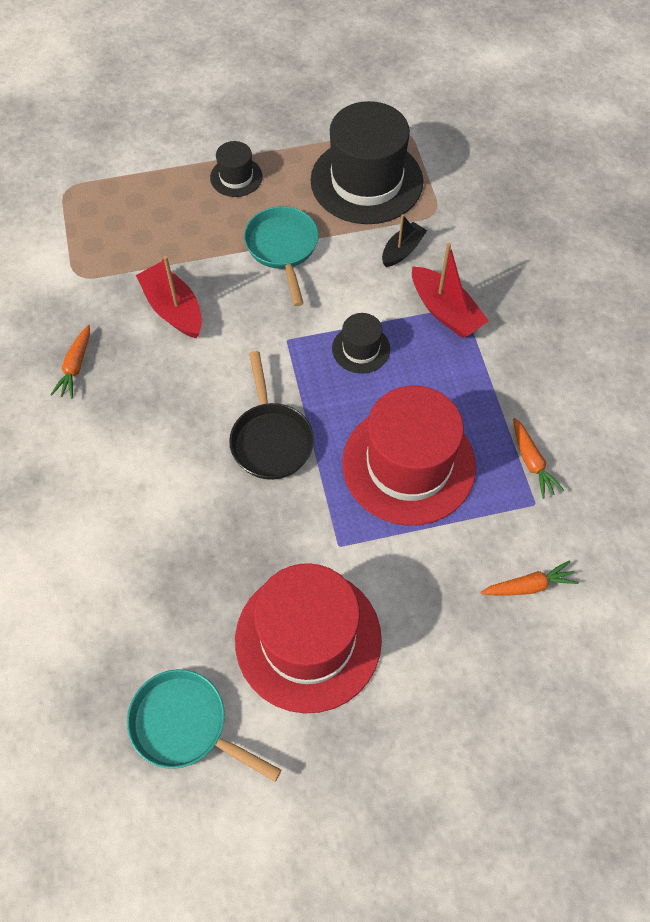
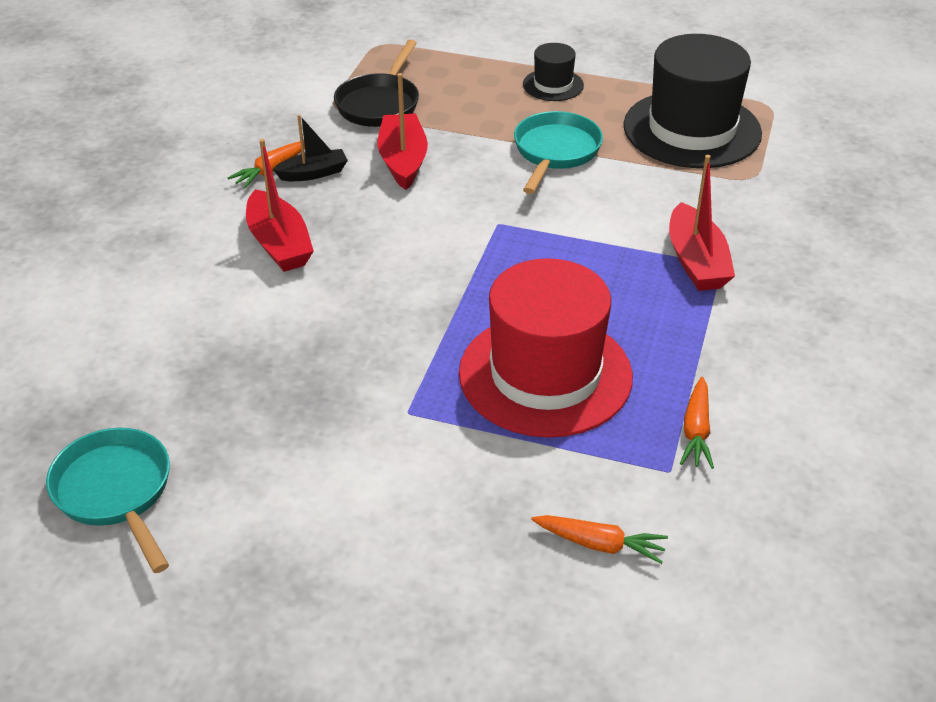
camera: 30 degrees right, 20 degrees down
black pan [229,351,314,480] -> black pan moved to [334,39,419,127]
red hat [235,563,382,714] -> none
black hat [332,313,390,374] -> none
black boat [382,214,427,267] -> black boat moved to [273,115,348,181]
none -> red boat [246,139,314,272]

